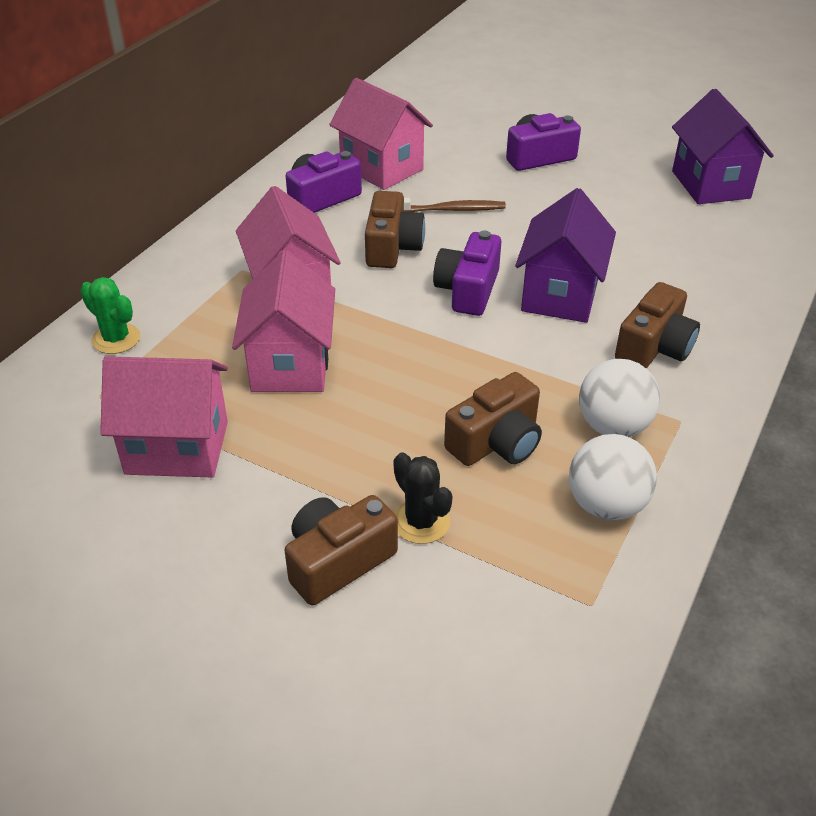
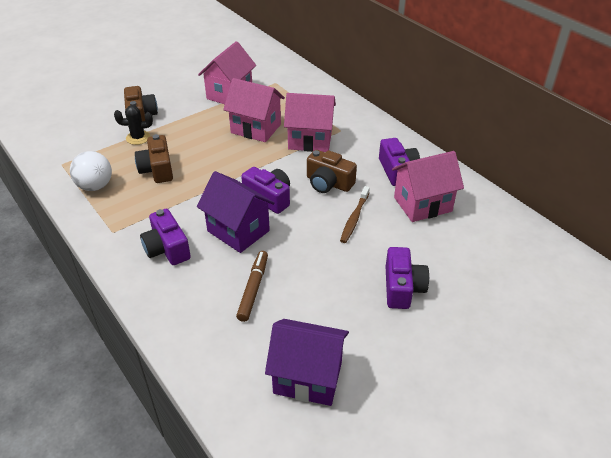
camera: 115 degrees right, 0 degrees up
green cactus [80,277,140,354] -> none
white ball [579,359,660,437] -> none
brown camera [615,282,700,369] -> purple camera [140,209,191,265]
none -> brown marker [236,251,268,322]

